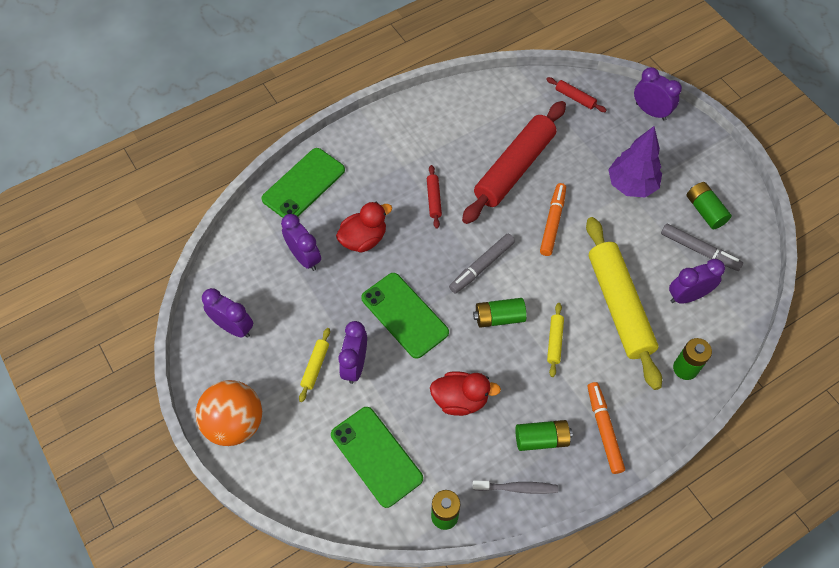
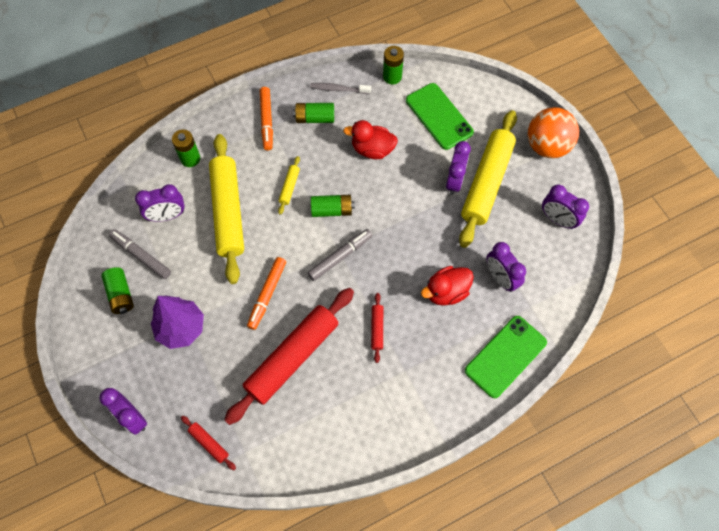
camera: 175 degrees left, 5 degrees up
yellow rolling pin [299,328,330,402] -> yellow rolling pin [459,110,517,248], size x2.44
green phone [361,273,449,359] -> none

